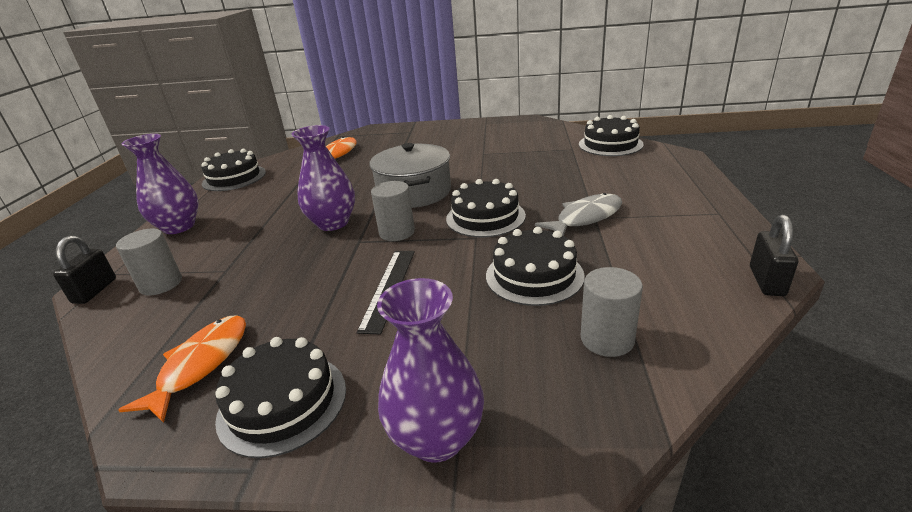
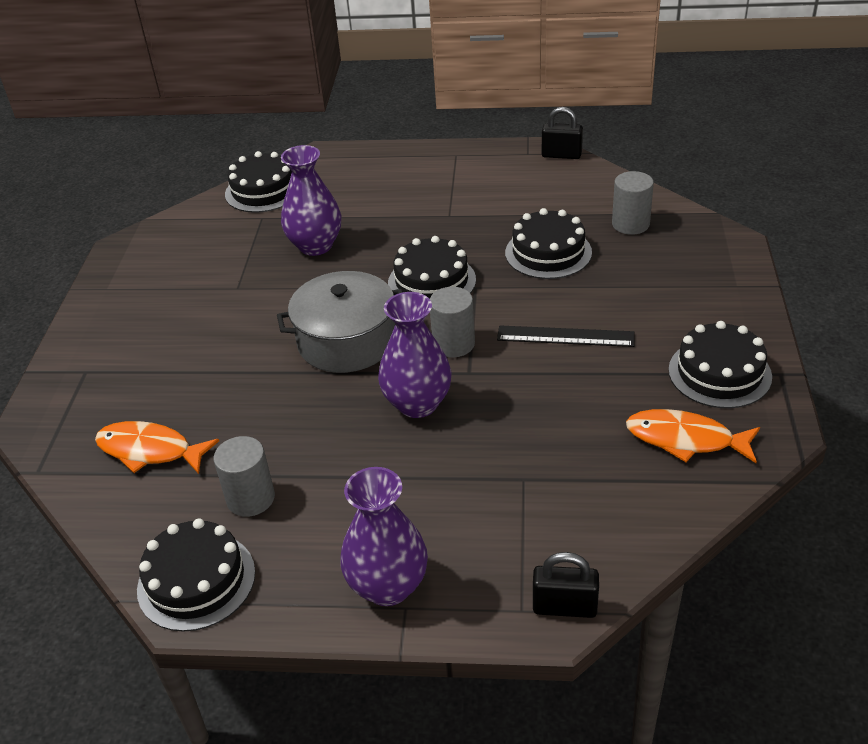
camera: 90 degrees left, 10 degrees up
grey cylinder [116,229,182,296] -> grey cylinder moved to [214,436,275,517]
purple vase [377,278,484,463] -> purple vase moved to [281,145,341,256]
grey fish [535,193,622,236] -> none

